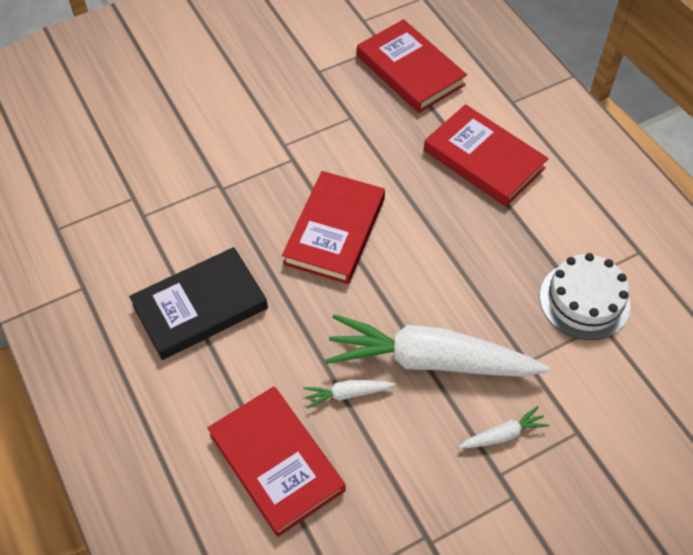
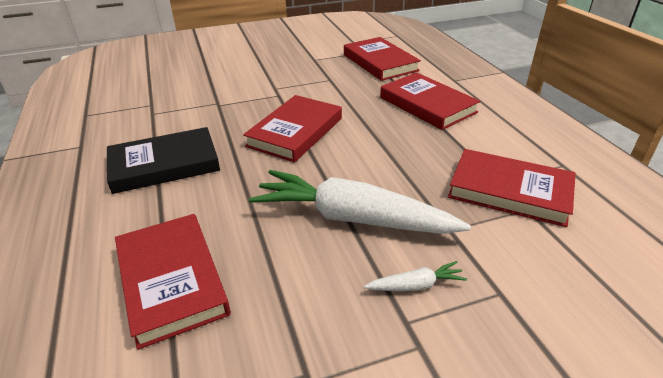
camera: 10 degrees right, 20 degrees down
white carrot [304,380,396,408] -> none
white cake [540,253,631,340] -> red book [448,149,576,227]

